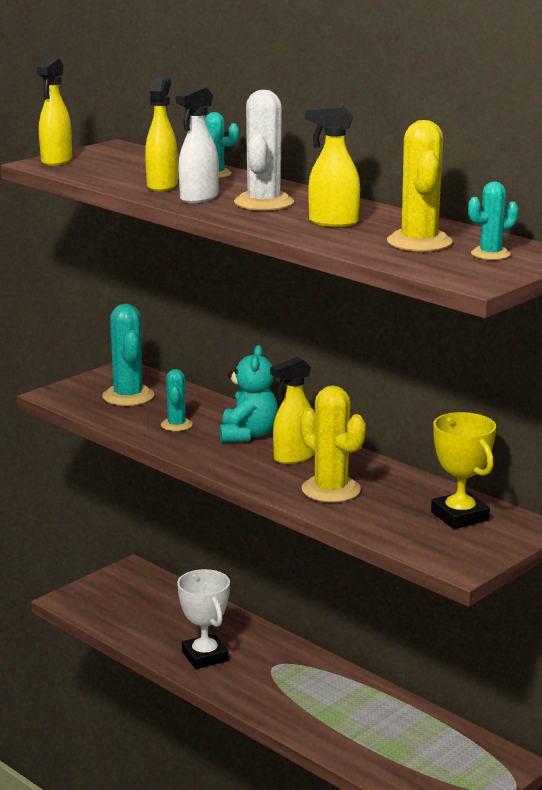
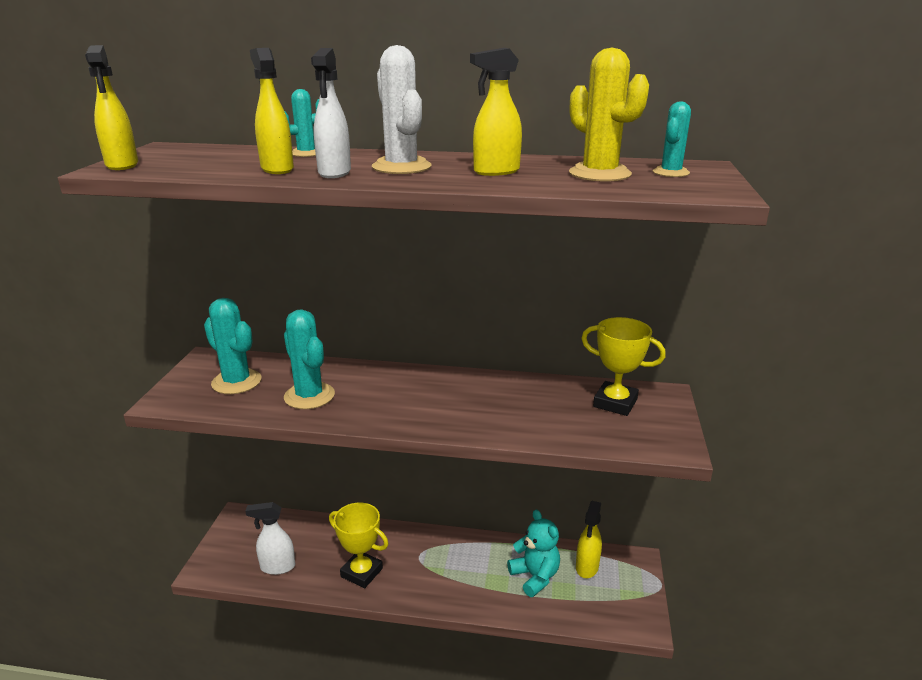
camera: 35 degrees left, 5 degrees up
turquoise cactus [161,369,193,431] -> turquoise cactus [284,309,335,409], size x1.70
white trophy [177,569,230,669] -> yellow trophy [329,502,388,588]
turquoise teddy bear [219,345,278,443] -> turquoise teddy bear moved to [507,510,560,597]
yellow spray bottle [270,357,315,464] -> yellow spray bottle moved to [576,501,602,578]
yellow cactus [300,385,366,503] -> none
none -> white spray bottle [245,502,295,575]

